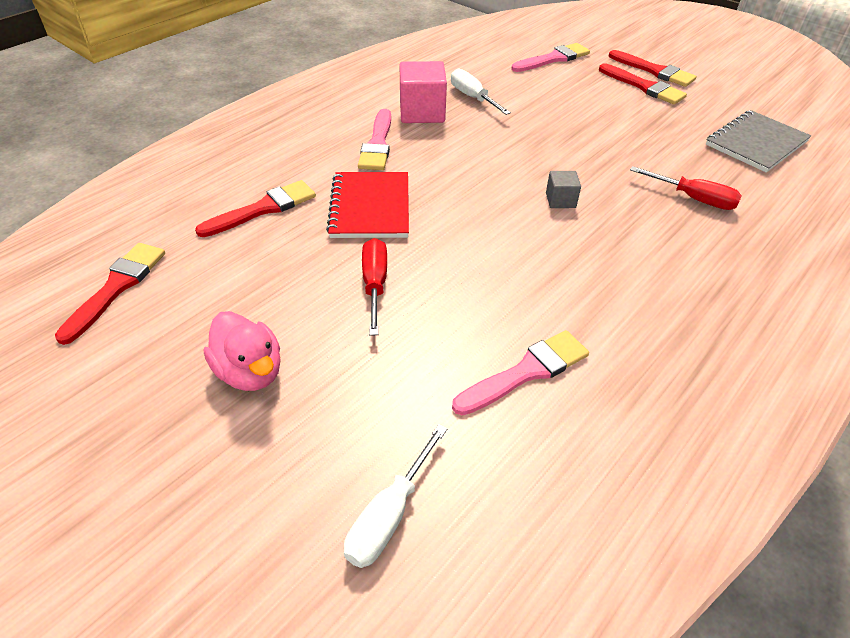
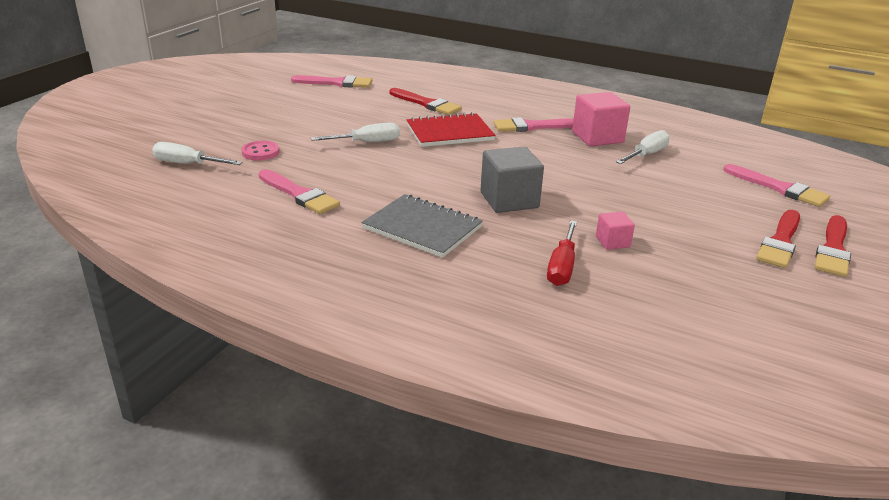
camera: 75 degrees right, 15 degrees down
red brush [55,243,165,345] -> pink brush [291,75,372,88]
pink duck [204,311,281,391] -> none
red screwdriver [362,238,387,335] -> white screwdriver [311,123,400,142]
grey cube [546,171,581,208] -> grey cube [481,147,544,213], size x1.90
grey notebook [706,110,811,173] -> grey notebook moved to [362,194,483,258]
none -> pink button [241,141,280,161]
none -> pink cube [596,212,635,250]

